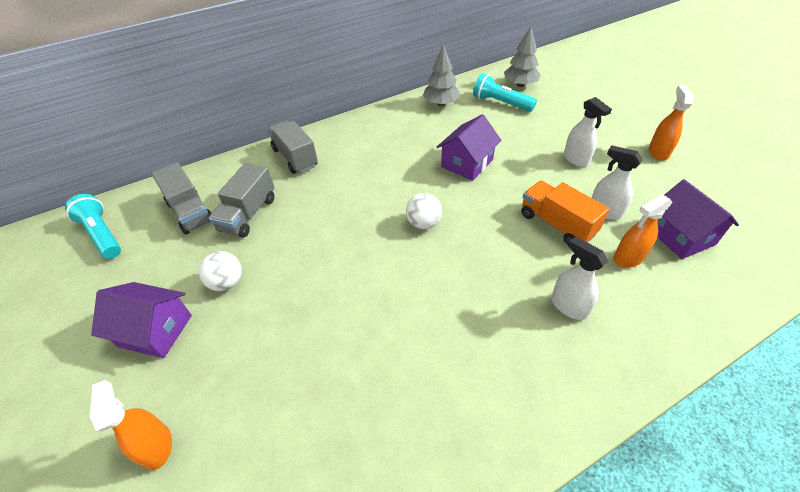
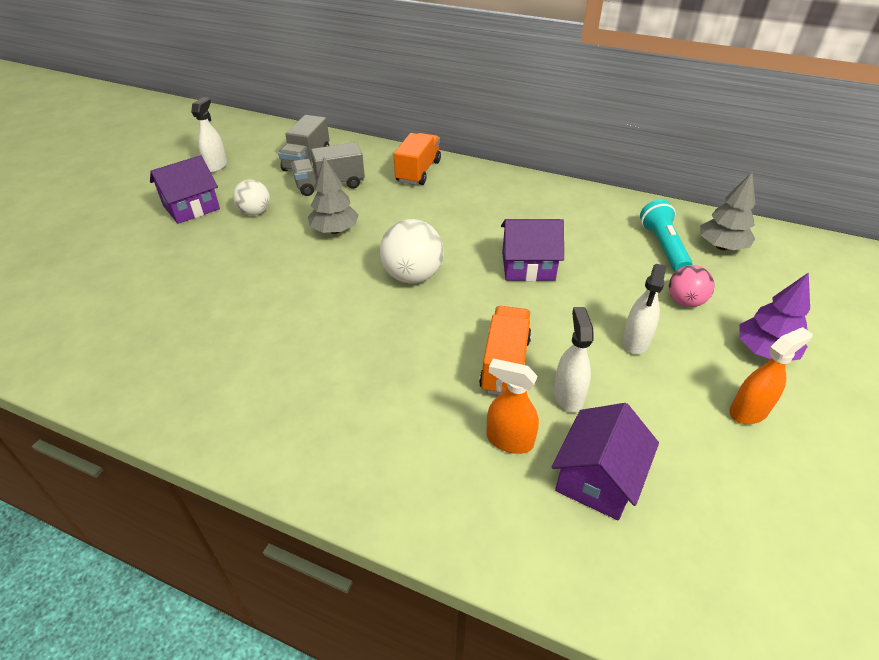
camera: 50 degrees right, 5 degrees down
turquoise flashlight [65,194,121,259] -> none
orange spray bottle [90,380,172,470] -> none
purple house [91,282,192,358] -> purple house turned 75 degrees clockwise [150,155,220,224]
grey truck [267,121,318,174] -> orange truck [394,133,441,185]
white ball [406,193,442,229] -> white ball [380,219,444,283], size x1.57
grey tree [423,44,461,106] -> grey tree moved to [308,157,359,234]
white spray bottle [551,236,608,320] -> white spray bottle moved to [191,97,227,173]
none -> pink ball [669,265,714,307]
none -> purple tree [739,272,810,361]

